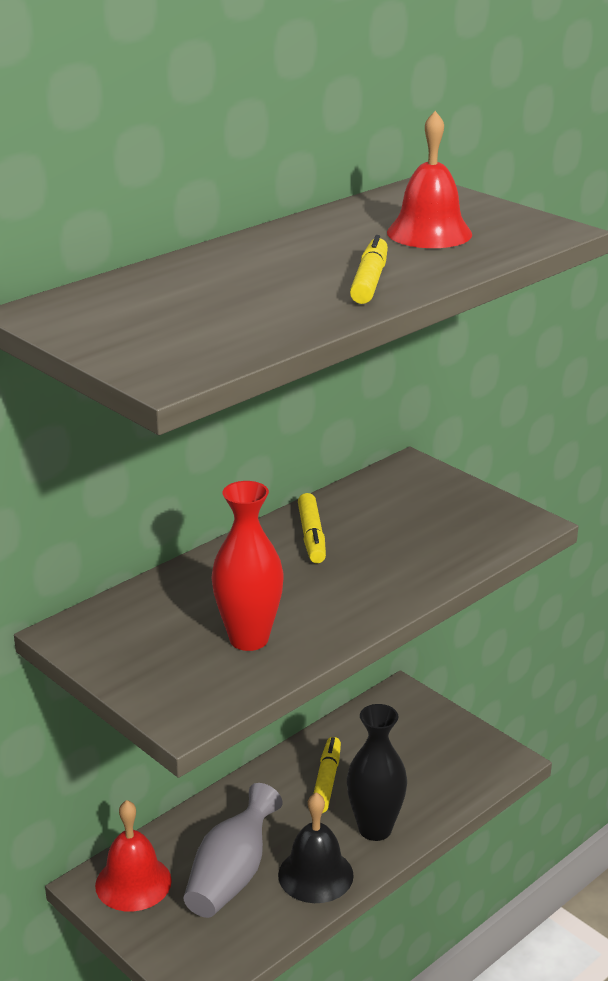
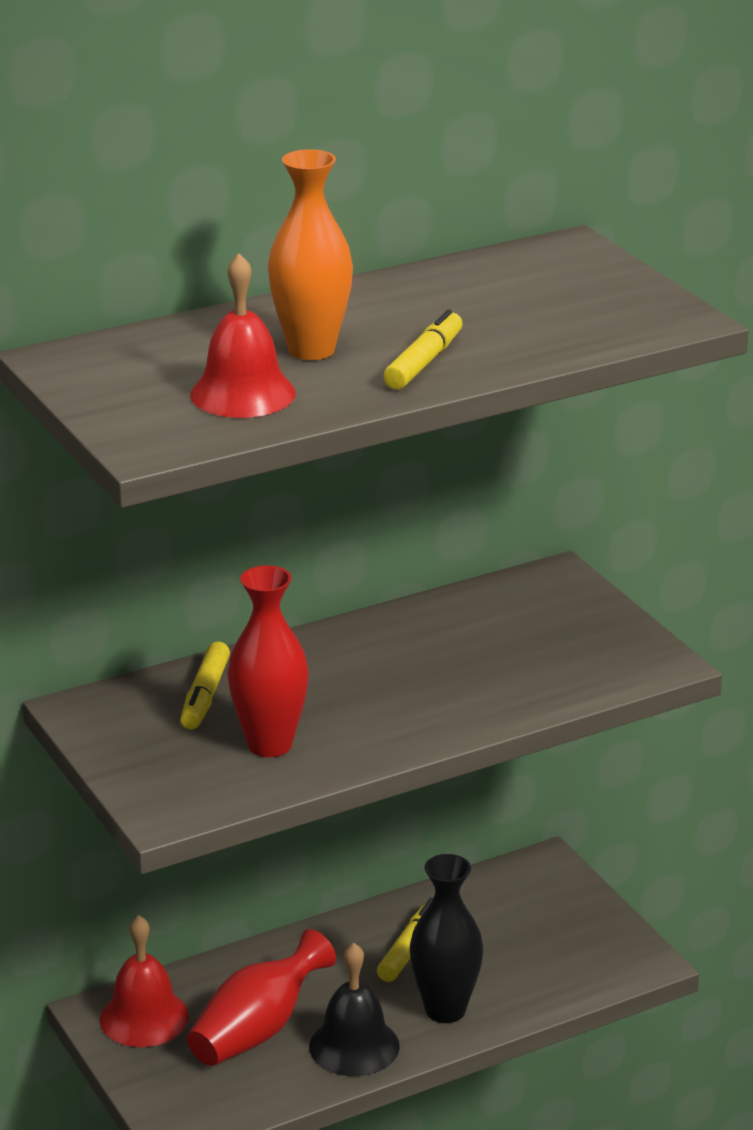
camera: 15 degrees right, 0 degrees up
grey vase [184,783,283,918] -> red vase [187,929,336,1066]
yellow marker [298,493,326,563] -> yellow marker moved to [180,641,230,730]
red bell [387,111,472,248] -> red bell moved to [190,253,296,418]
none -> orange vase [268,149,353,360]

